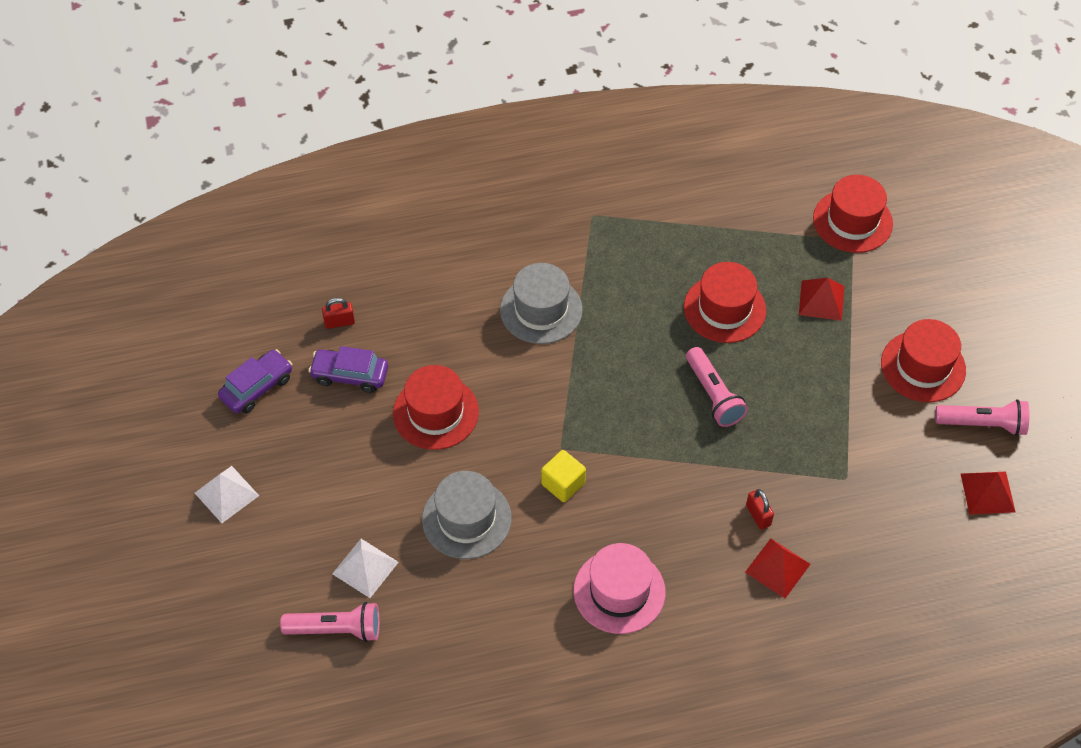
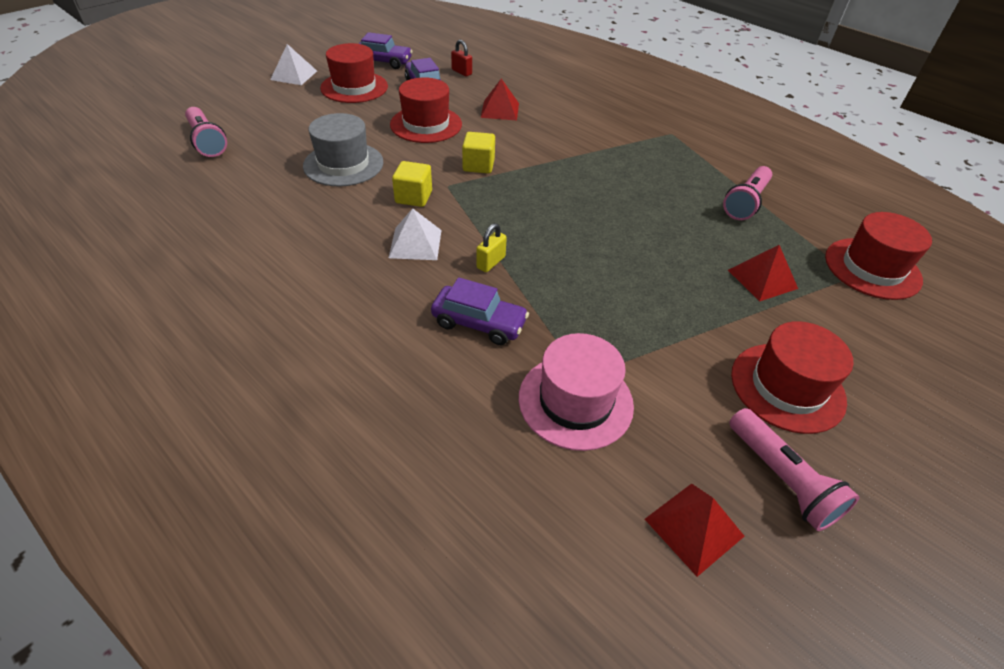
camera: 55 degrees right, 10 degrees down
white pyramid [332,539,399,598] -> white pyramid moved to [389,208,442,260]
grey hat [500,263,583,344] -> none
pink hat [574,543,665,634] -> pink hat moved to [519,333,634,451]
red hat [684,262,766,343] -> red hat moved to [320,43,388,103]
pink flashlight [686,347,748,427] -> pink flashlight moved to [723,166,772,220]
red pyramid [745,538,811,598] -> red pyramid moved to [481,78,519,120]
red padlock [746,489,774,530] -> purple car [431,277,529,345]
none -> yellow cube [462,132,495,174]
none -> yellow padlock [476,223,507,272]

